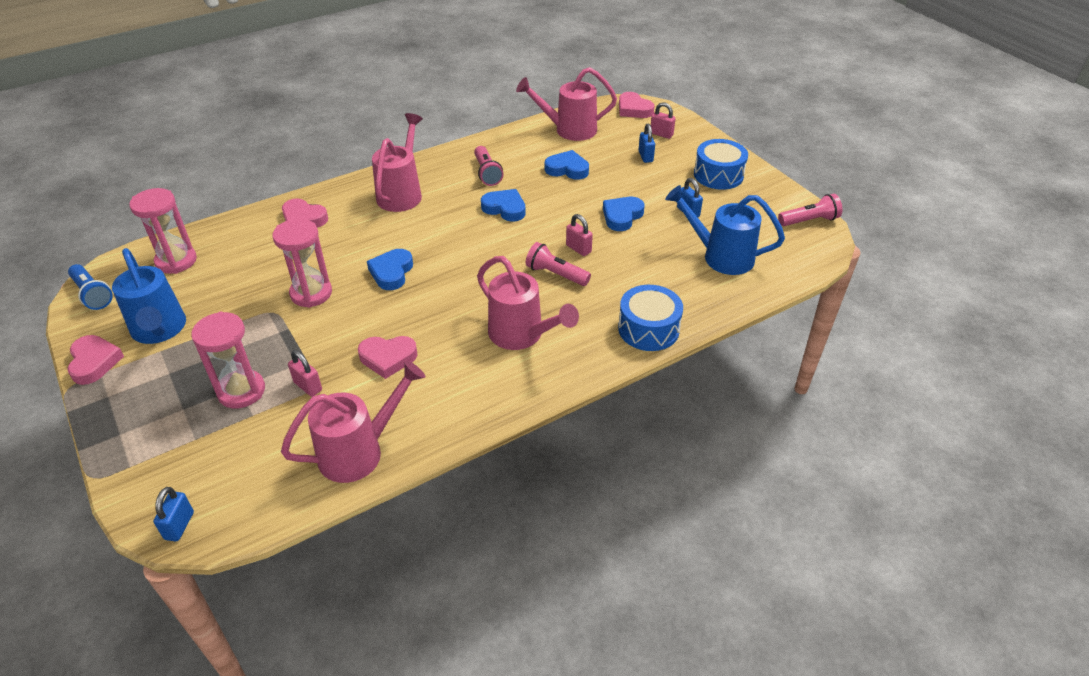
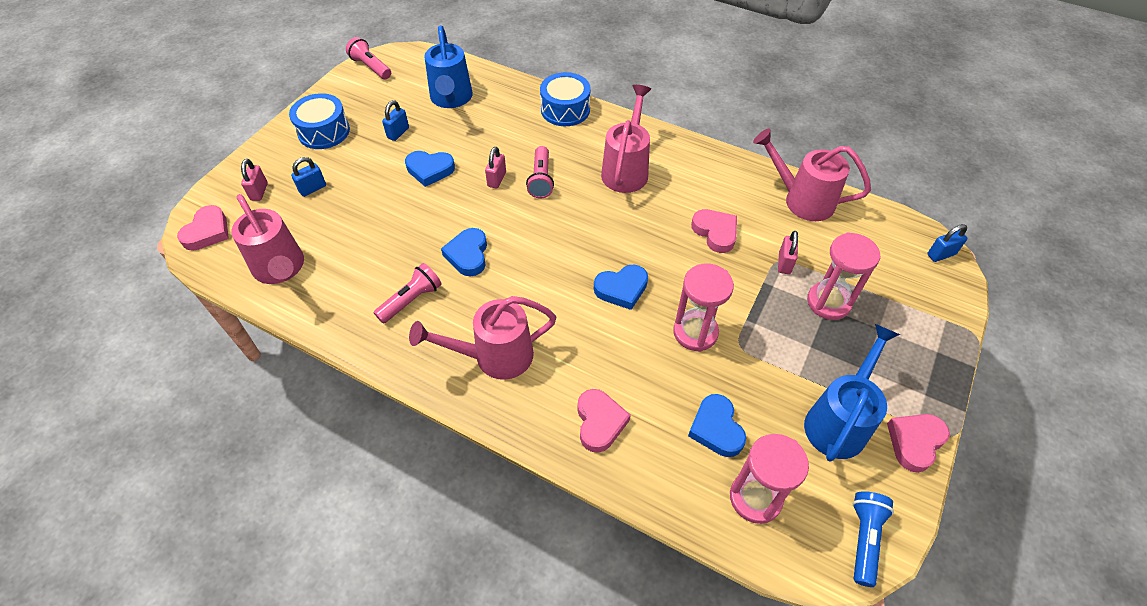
camera: 120 degrees left, 10 degrees up
blue heart [545,150,589,180] -> blue heart moved to [688,394,746,457]

